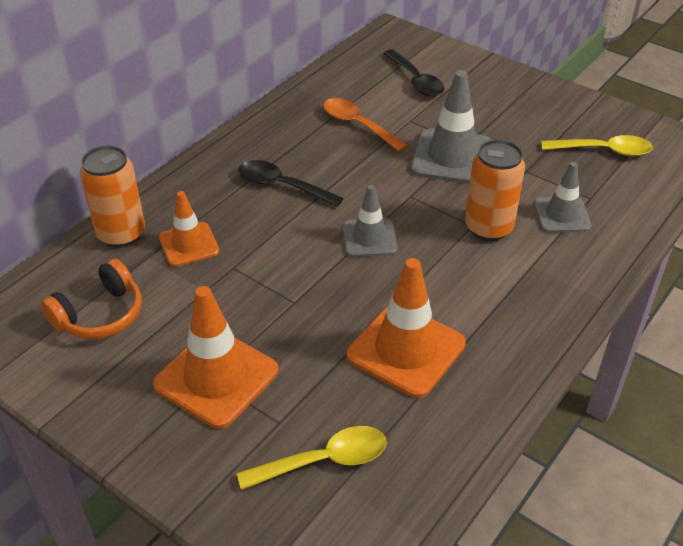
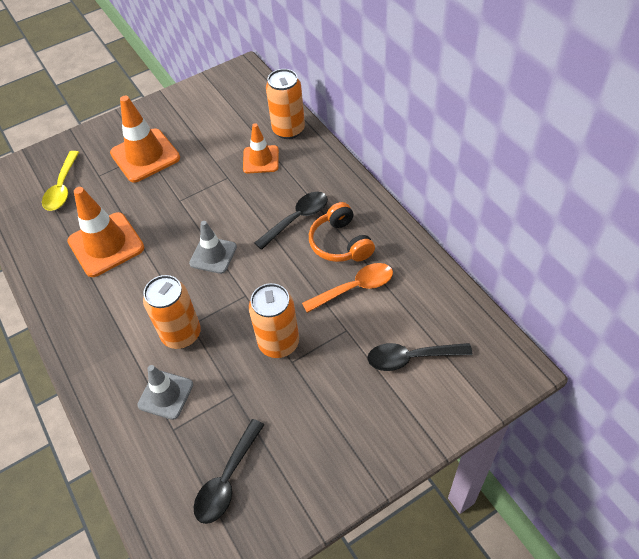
camera: 115 degrees right, 10 degrees up
orange headphones [41,259,142,339] -> orange headphones moved to [309,202,375,262]
grey traffic cone [411,70,492,184] -> orange can [249,283,299,358]
yellow spoon [541,135,653,156] -> black spoon [194,419,264,524]

